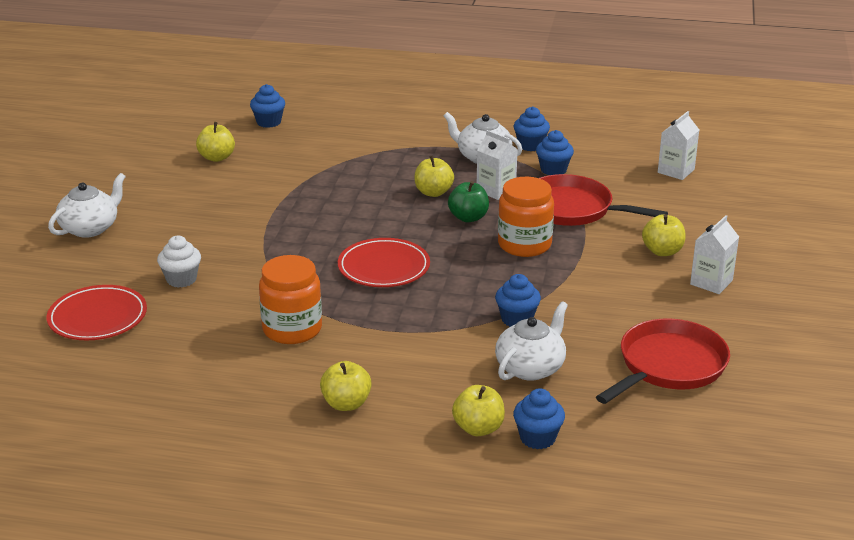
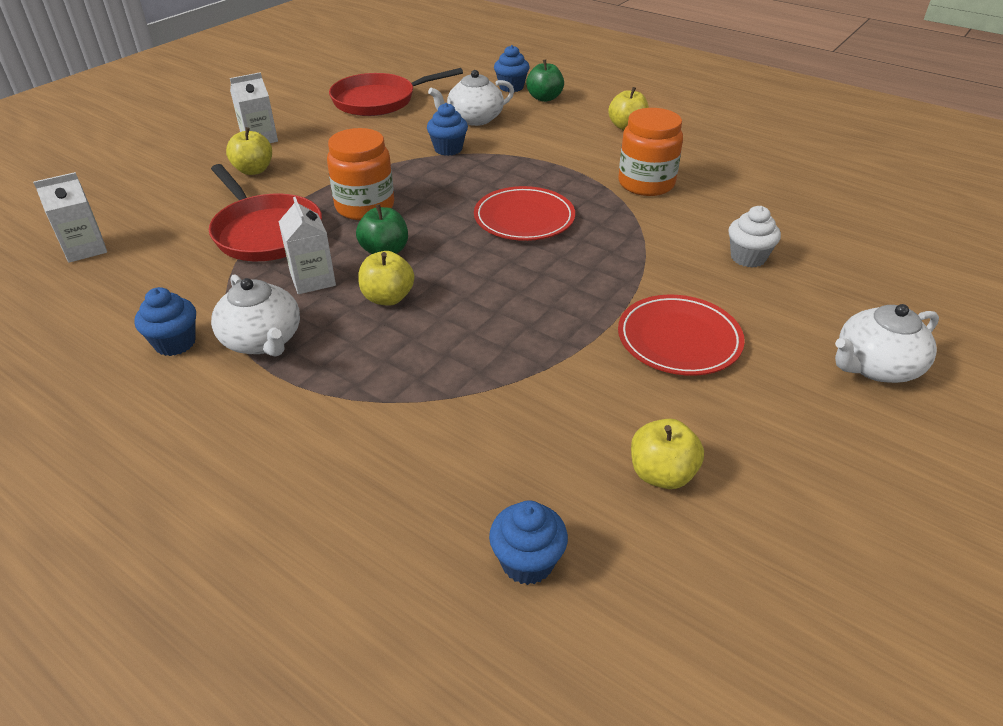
camera: 155 degrees left, 10 degrees up
red plate [47,285,147,340] -> red plate moved to [618,295,745,376]
yellow apple [452,385,505,436] -> green apple [526,59,564,102]
blue cupcake [536,130,574,175] -> none

